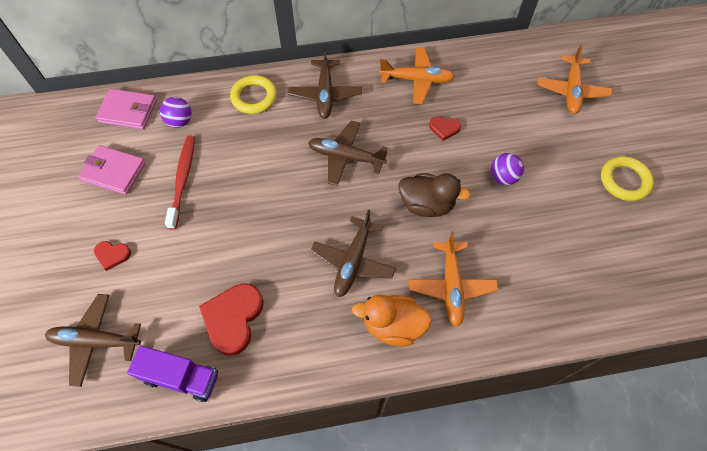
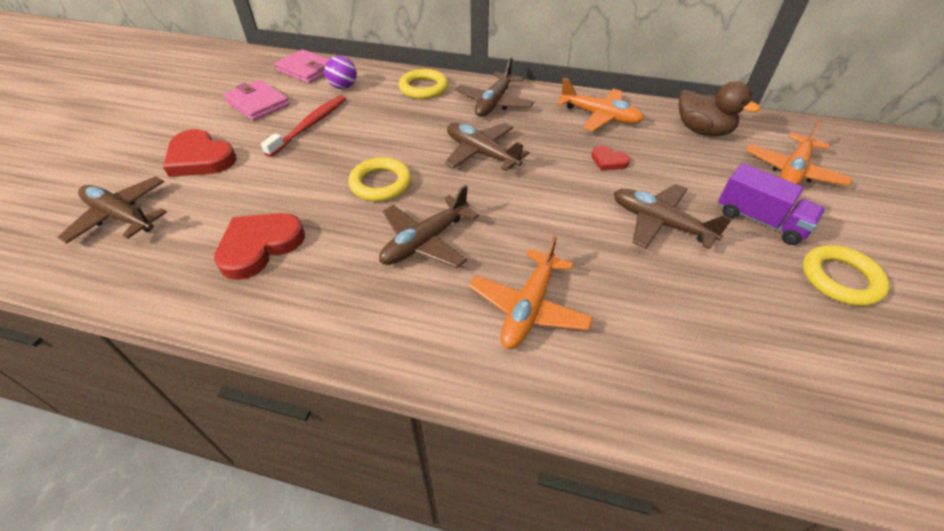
camera: 25 degrees right, 15 degrees down
red heart [94,241,131,271] -> red heart [163,129,237,177], size x1.92
purple truck [127,345,218,402] -> purple truck moved to [718,163,825,245]
orange duck [352,294,432,346] -> none
brown duck [399,173,471,217] -> brown duck moved to [679,81,760,136]
purple ball [491,153,524,185] -> brown plane [614,184,732,249]
none -> yellow ring [348,157,411,201]

